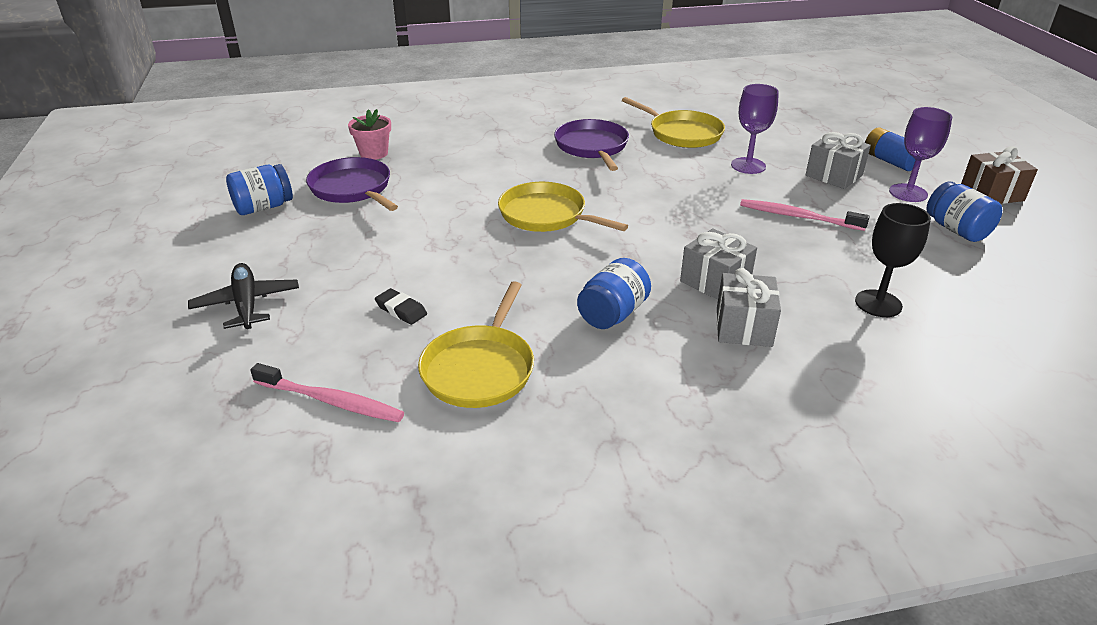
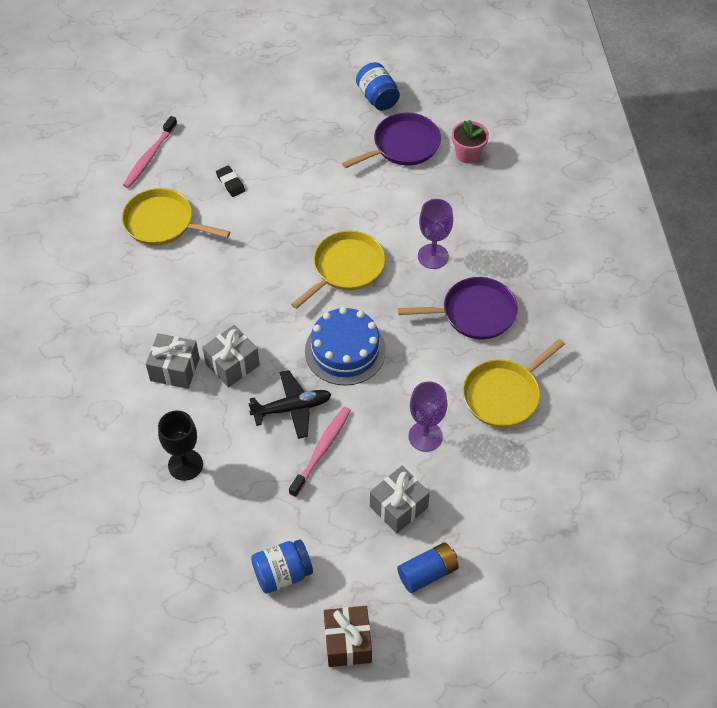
camera: 95 degrees right, 20 degrees up
black plane [188,263,299,329] -> black plane moved to [248,370,331,439]
black eraser [375,288,427,325] -> black eraser turned 75 degrees counterclockwise [216,166,245,197]
blue jar [577,258,651,329] -> none
purple goblet [889,107,952,202] -> purple goblet moved to [418,199,453,269]
none -> blue cake [305,307,386,386]

